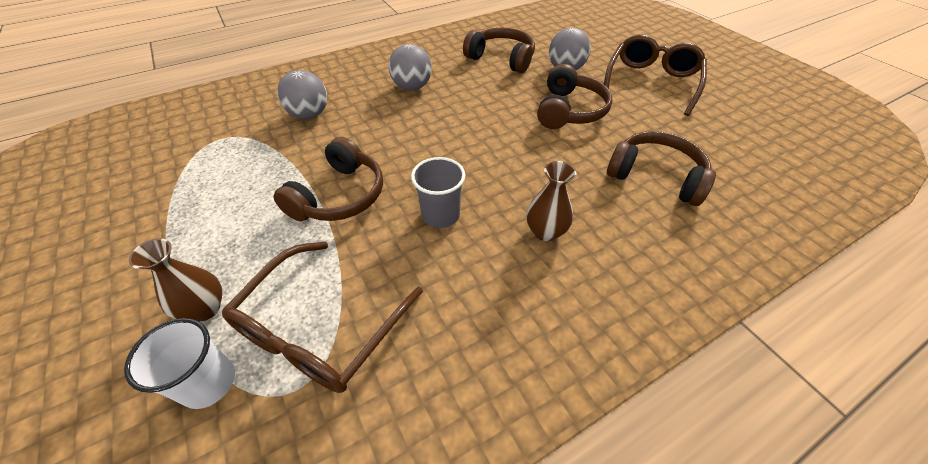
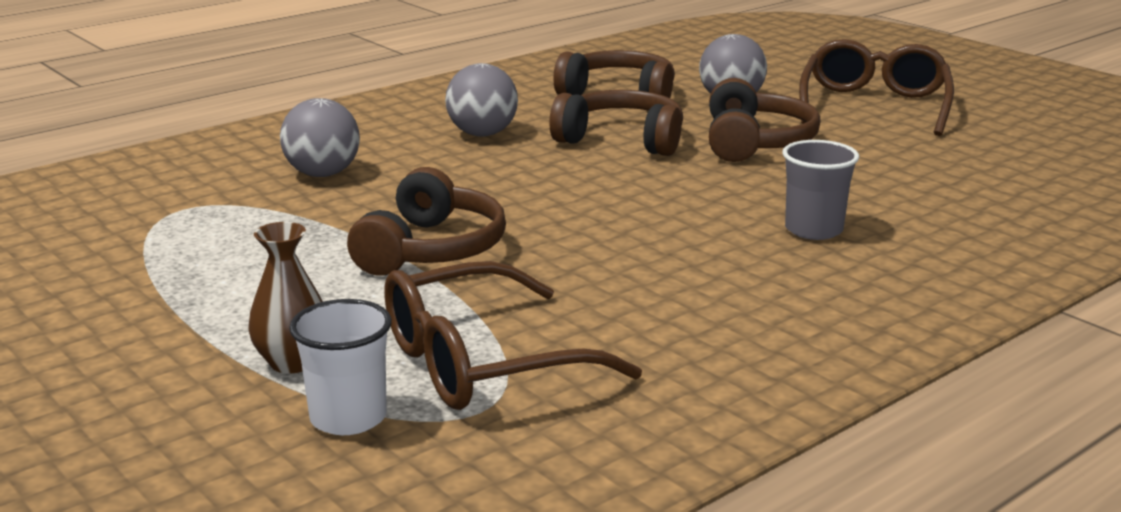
camera: 10 degrees left, 25 degrees down
brown glasses [222,242,423,393] -> brown glasses turned 45 degrees clockwise [384,261,642,410]
grey cup [411,157,466,228] -> grey cup moved to [782,140,859,240]
brown vase [526,161,576,241] -> none
brown headphones [607,131,716,206] -> brown headphones moved to [549,90,683,156]

